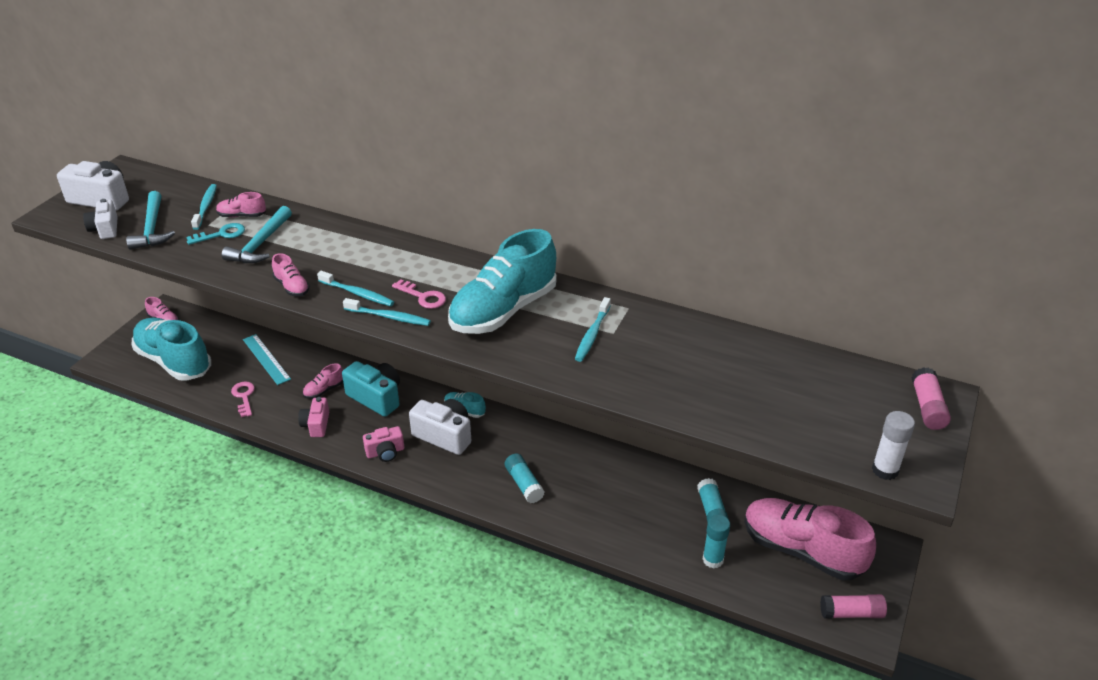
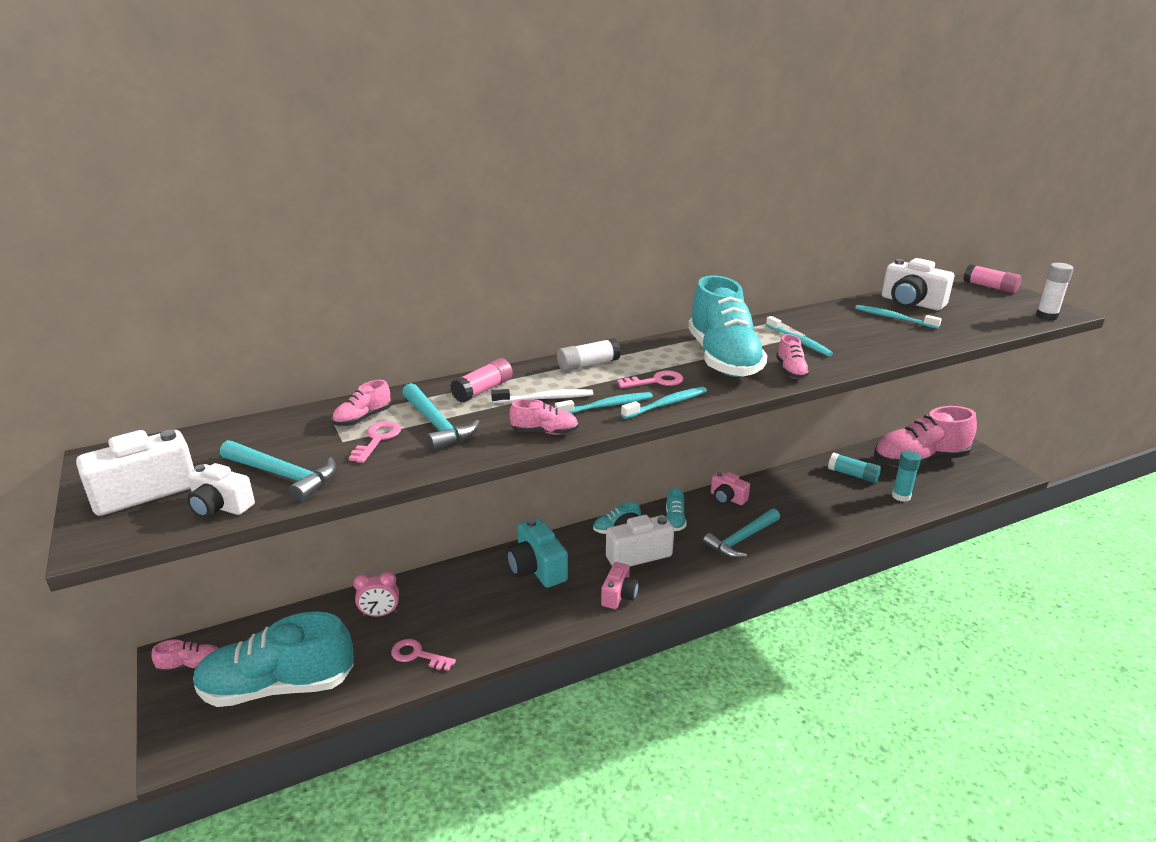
camera: 50 degrees left, 10 degrees down
turquoise key [186,223,245,245] -> pink key [349,421,401,463]
turquoise toothbrush [191,184,217,230] -> turquoise toothbrush moved to [855,305,942,329]
turquoise ruler [243,334,291,385] -> pink clock [353,571,399,617]
pink camera [298,397,329,437] -> pink camera moved to [711,471,750,505]
pink shoe [303,363,343,399] -> pink shoe moved to [776,334,810,379]
turquoise camera [342,361,400,417] -> turquoise camera turned 105 degrees counterclockwise [507,518,568,588]
turquoise glue stick [505,454,545,503] -> turquoise hammer [703,509,780,558]
pink glue stick [820,594,887,619] -> pink glue stick moved to [450,358,513,403]
none -> white toothbrush [491,389,593,403]
none -> white glue stick [557,338,621,371]
none -> turquoise shoe [666,488,687,531]
none -> white camera [882,258,954,310]

